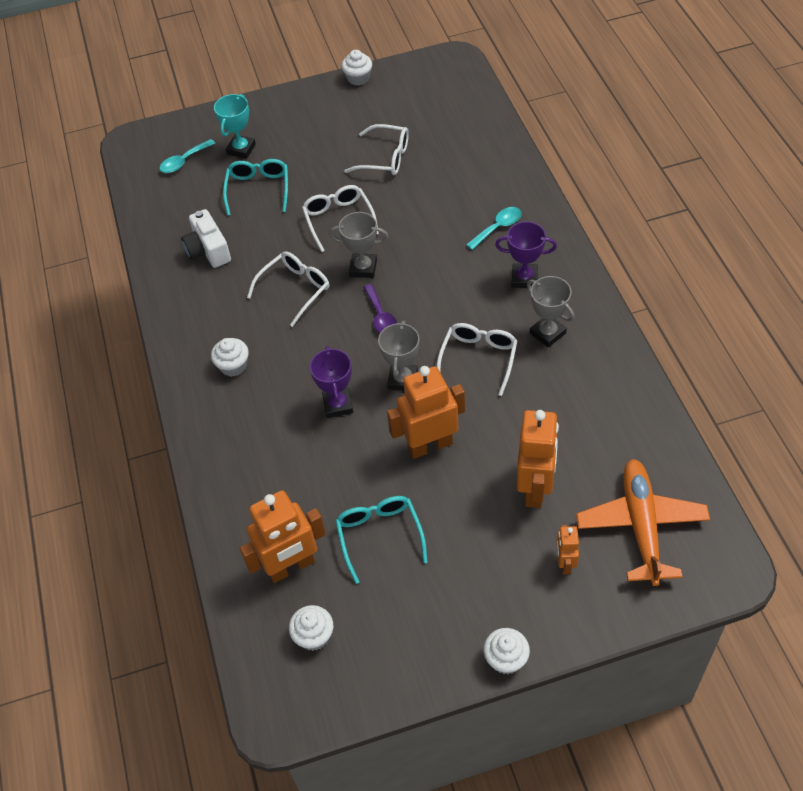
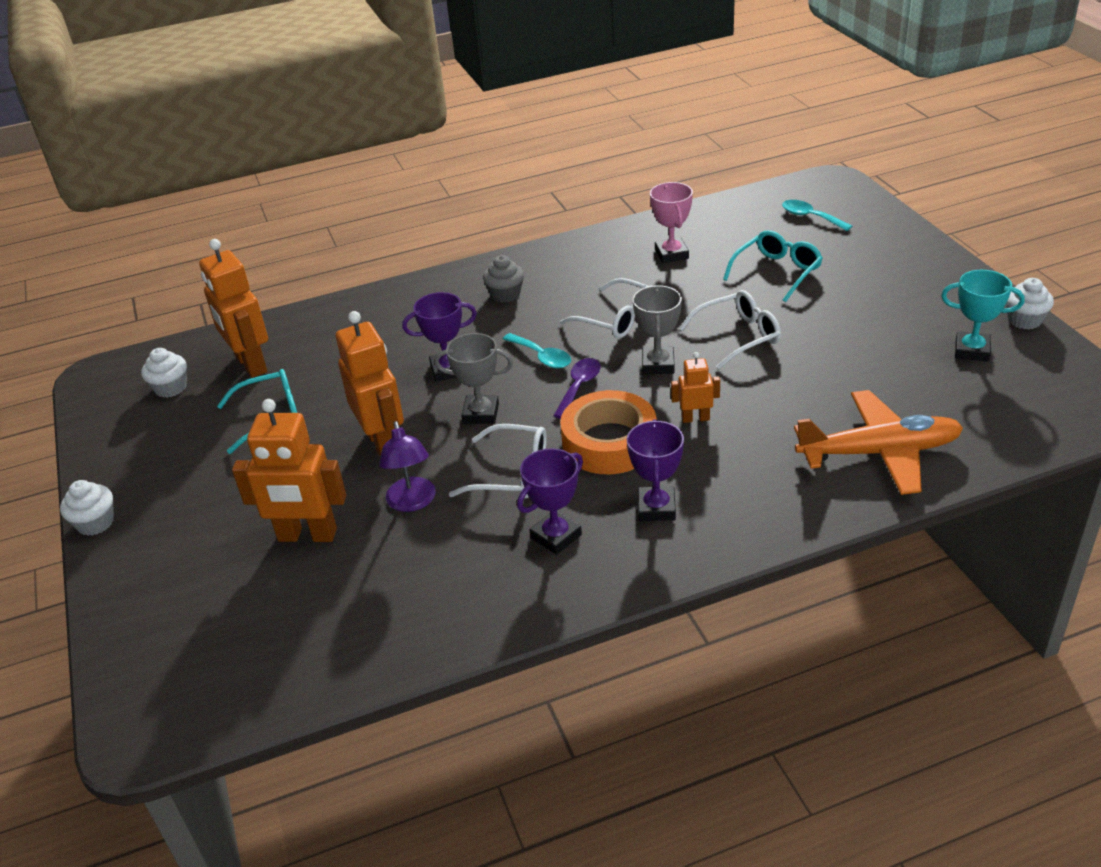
camera: 85 degrees right, 15 degrees down
white camera [181,209,231,268] -> pink trophy [650,182,693,263]
white cupcake [211,338,249,377] -> grey cupcake [483,255,524,303]
turquoise trophy [214,94,256,159] -> turquoise trophy moved to [941,270,1025,362]
turquoise glasses [223,159,288,216] -> turquoise glasses turned 45 degrees counterclockwise [723,230,823,302]
white glasses [344,124,409,175] -> none
purple spoon [363,284,397,333] -> purple spoon turned 135 degrees clockwise [554,358,600,419]
turquoise spoon [466,207,522,250] -> turquoise spoon moved to [503,333,571,368]
grey trophy [527,276,575,348] -> purple trophy [517,448,583,555]
orange robot [556,525,579,574] -> orange robot moved to [671,352,720,423]
orange plane [576,459,710,586] -> orange plane moved to [794,390,963,495]
none -> purple lamp [379,421,436,512]
none -> orange tape [560,390,657,474]

